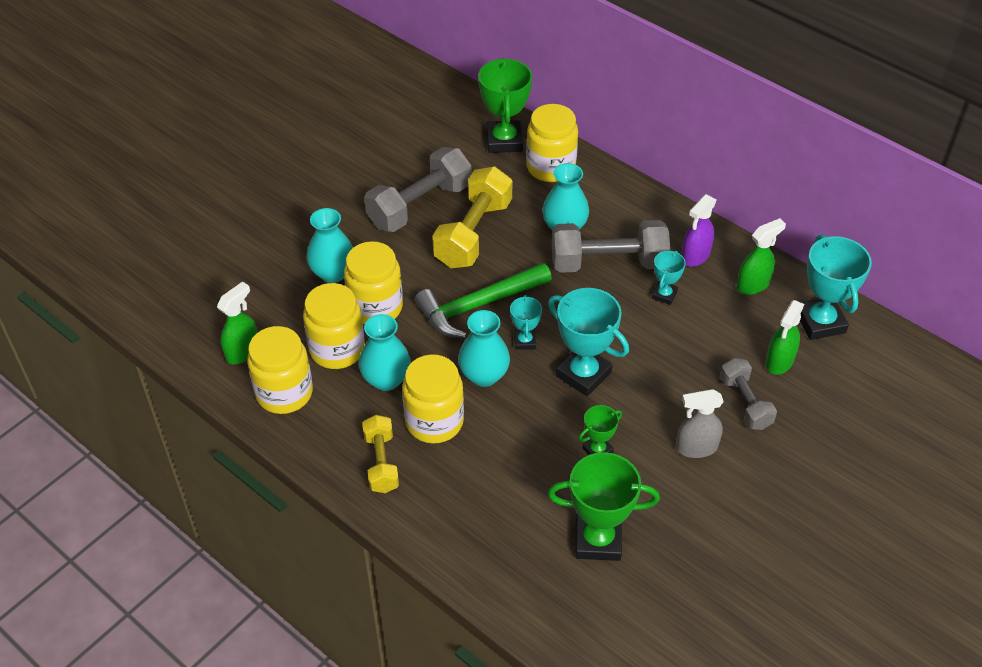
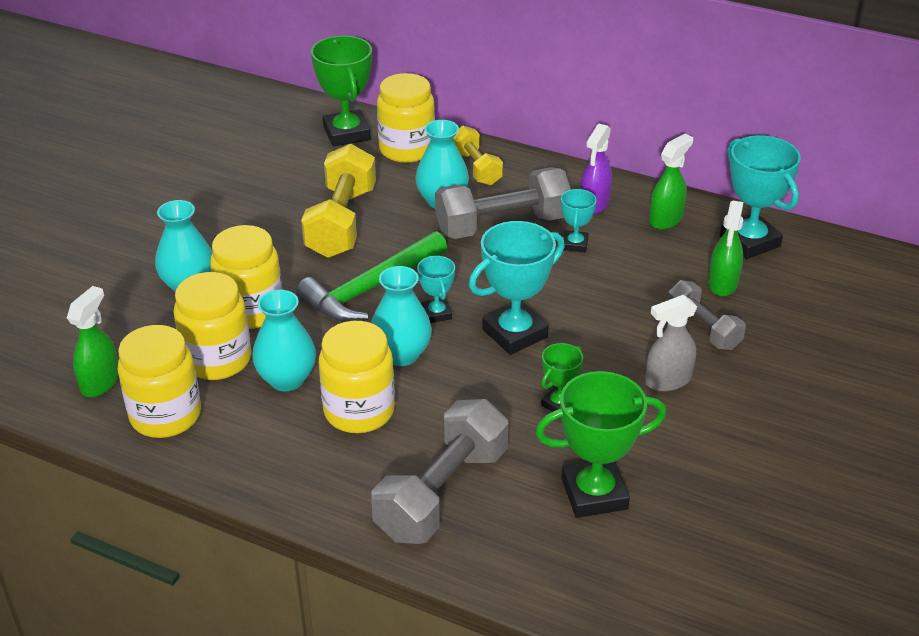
camera: 15 degrees left, 10 degrees down
yellow dumbbell [362,415,399,493] -> yellow dumbbell moved to [453,126,503,185]
grey dumbbell [364,147,472,232] -> grey dumbbell moved to [371,399,508,544]
turquoise trophy [548,288,629,396] -> turquoise trophy turned 60 degrees counterclockwise [469,221,565,355]

